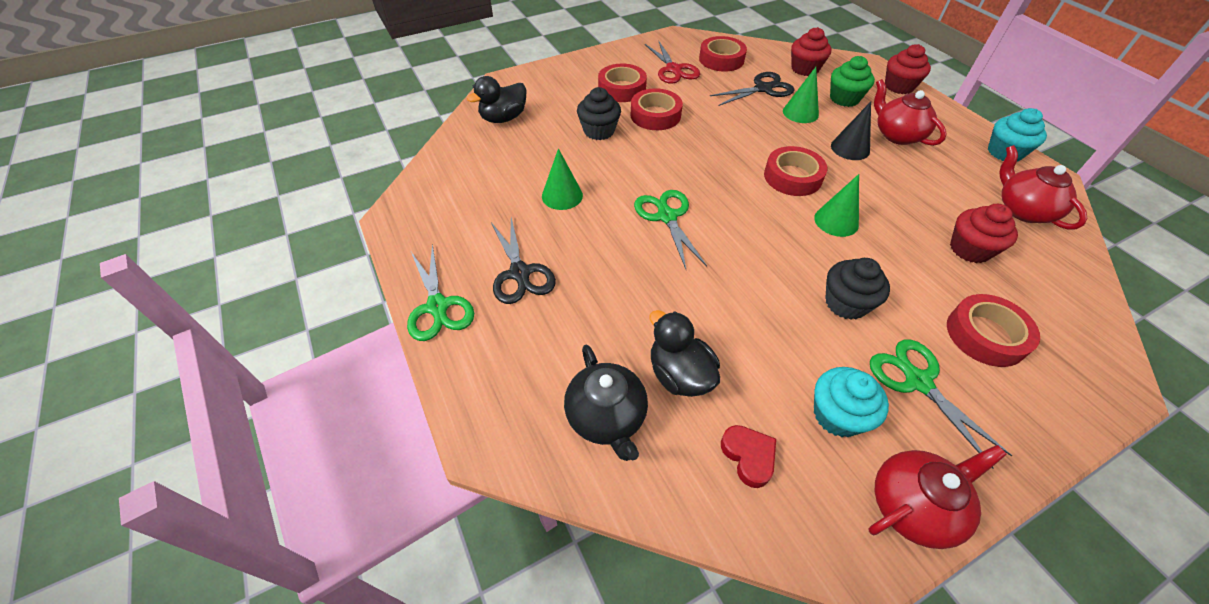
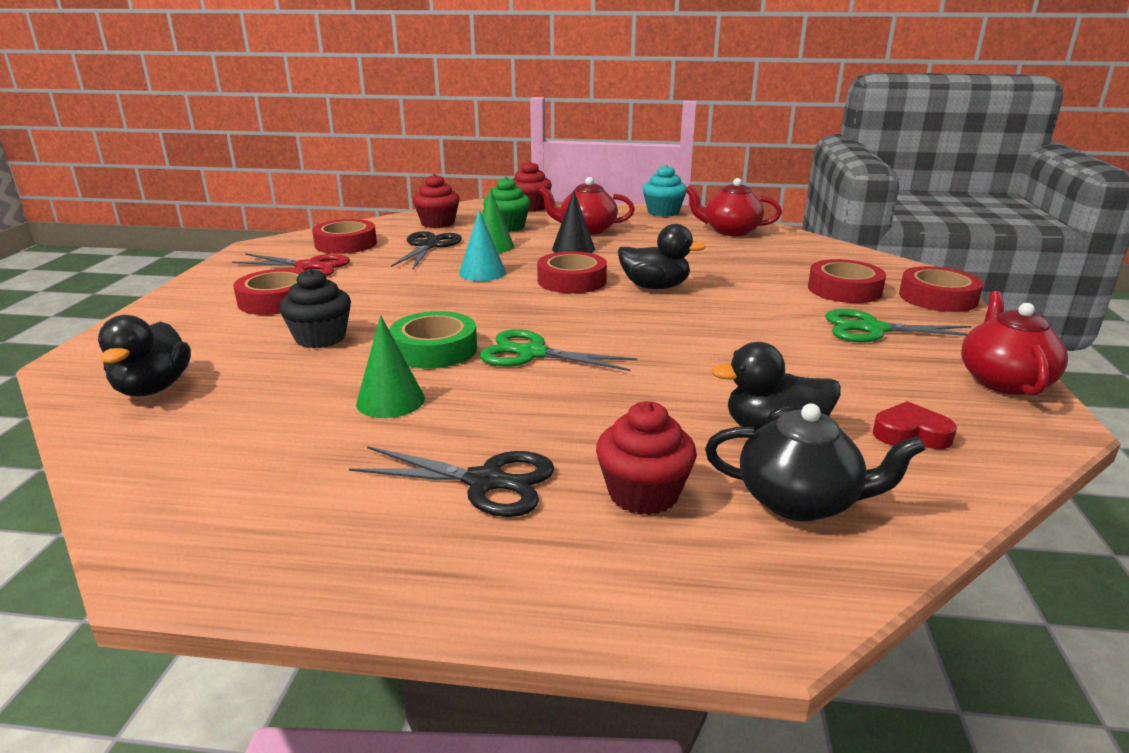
camera: 55 degrees left, 25 degrees down
green scissors [407,244,474,341] -> none
red tape [631,88,683,130] -> red tape moved to [899,266,983,312]
green cone [814,174,859,237] -> black duck [618,224,706,289]
turquoise cupcake [814,367,889,437] -> none
black cupcake [825,258,890,320] -> none
red cupcake [950,204,1018,263] -> red cupcake moved to [596,401,697,515]
none -> green tape [389,311,477,369]
none -> turquoise cone [459,210,506,281]

